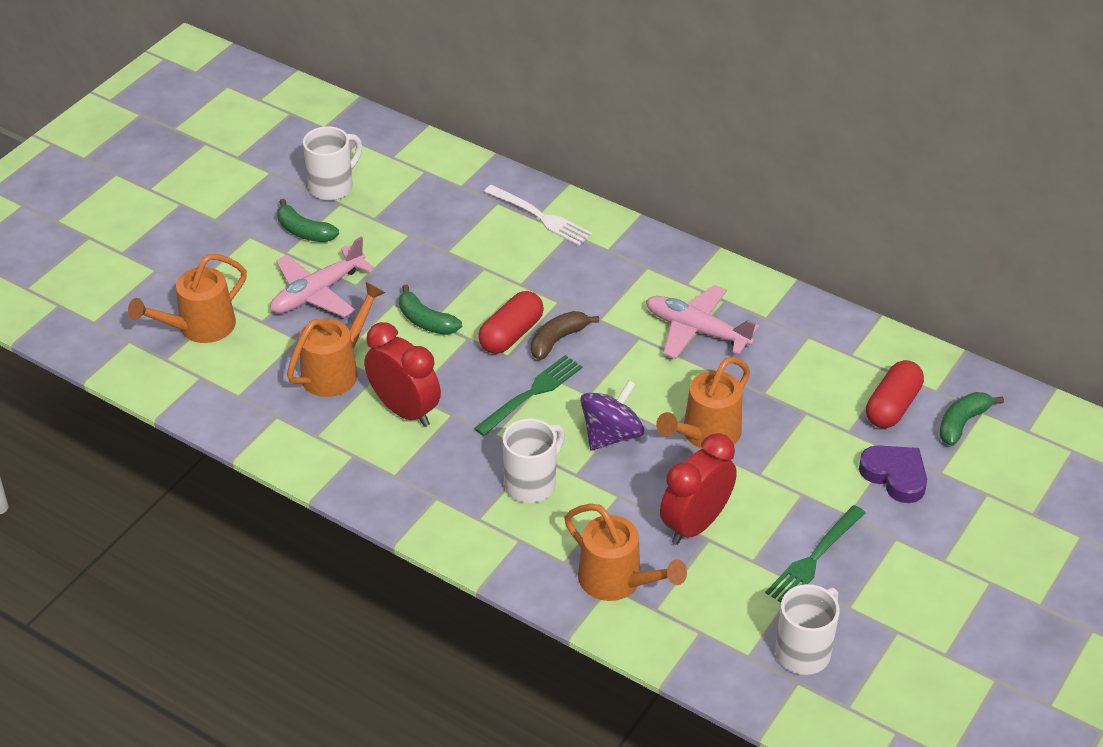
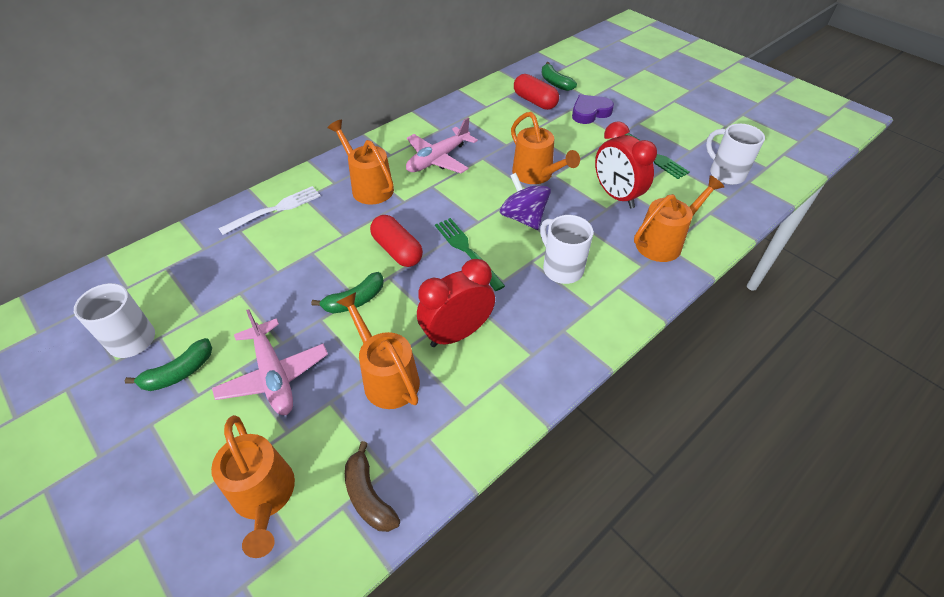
camera: 75 degrees left, 5 degrees up
brown banana [531,311,599,360] -> brown banana moved to [345,441,400,532]
none -> orange watering can [328,120,394,205]

